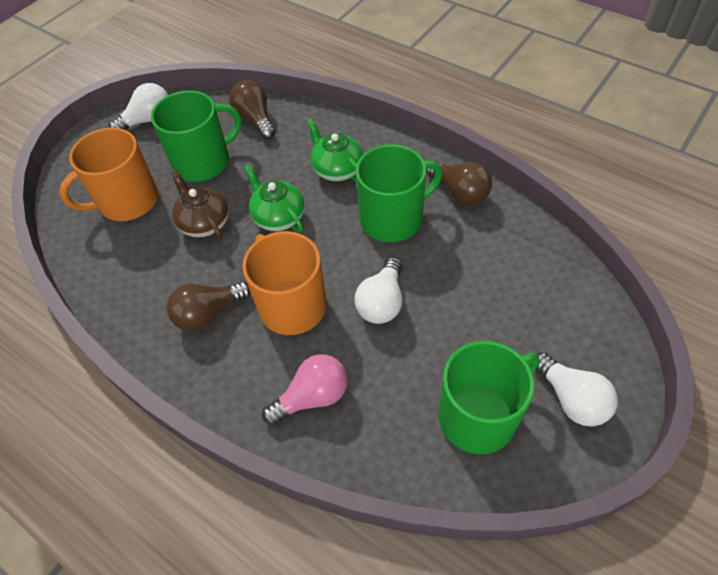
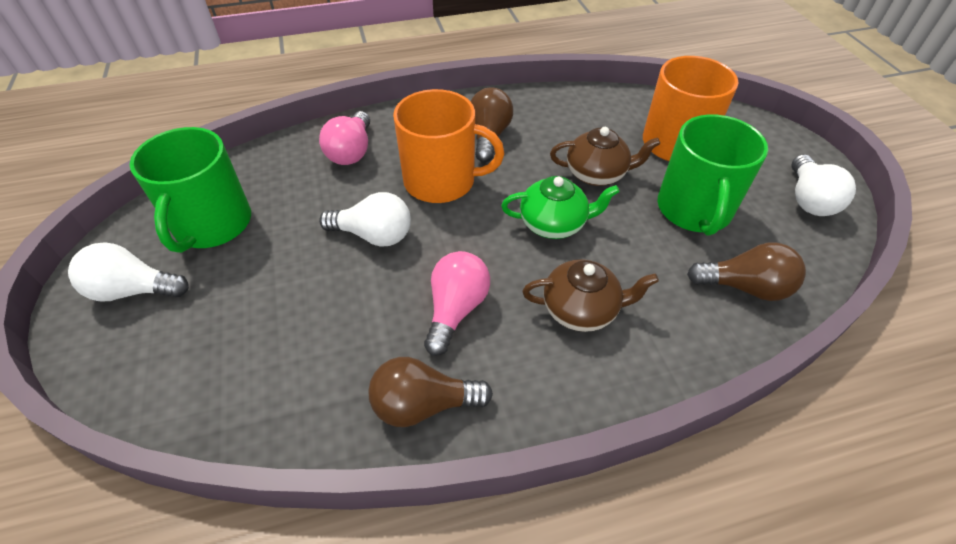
camera: 125 degrees right, 5 degrees down
green teapot [307,118,363,182] -> brown teapot [522,259,659,332]
green mug [355,144,442,242] -> pink light bulb [424,251,490,356]
white light bulb [355,257,403,324] -> white light bulb turned 135 degrees clockwise [319,192,411,247]

